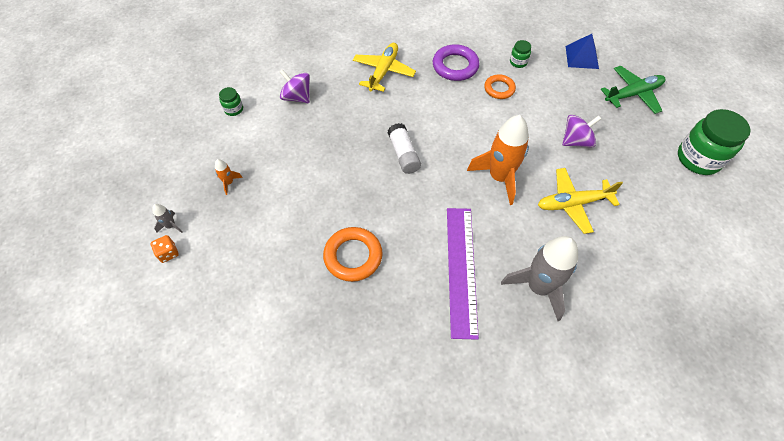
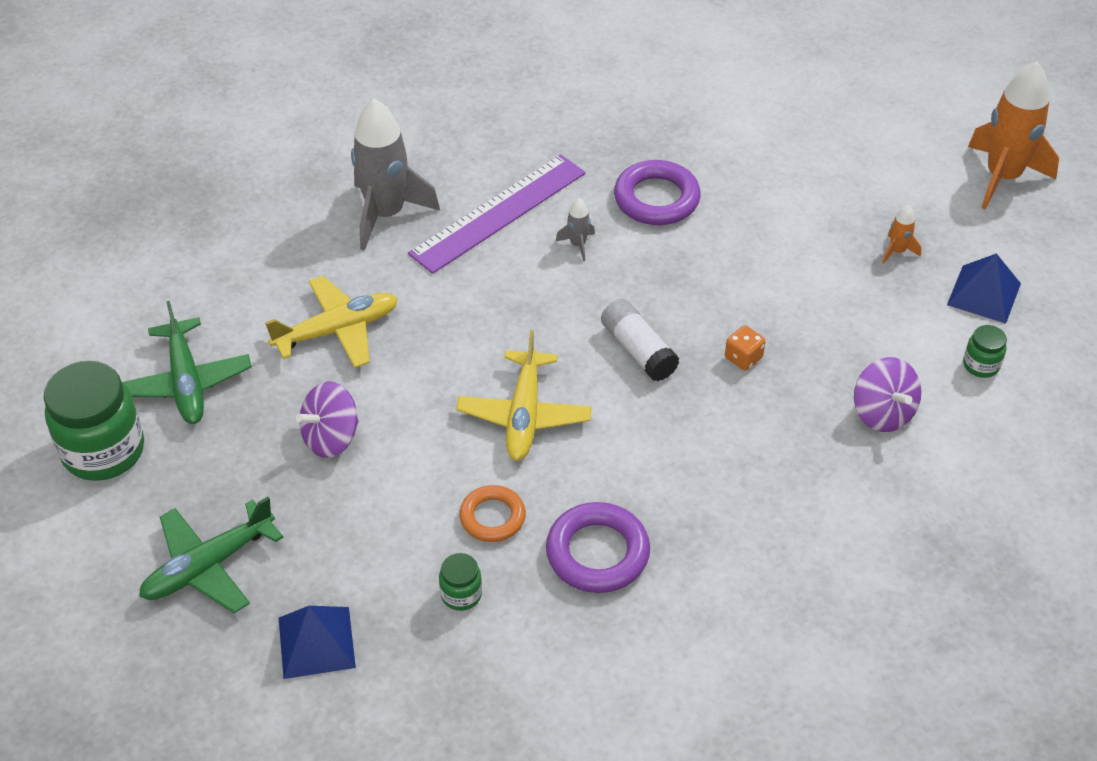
camera: 165 degrees right, 10 degrees down
orange dice [150,235,179,263] -> orange dice moved to [725,325,766,371]
grey rocket [152,204,183,233] -> grey rocket moved to [556,198,595,261]
purple spinning top [280,69,310,103] -> purple spinning top turned 45 degrees clockwise [854,357,921,432]
orange ring [323,227,383,282] -> purple ring [614,160,701,225]
yellow plane [353,43,416,92] -> yellow plane moved to [456,330,592,461]
purple ruler [447,208,479,340] -> purple ruler turned 60 degrees clockwise [408,154,586,274]
orange rocket [467,115,529,205] -> orange rocket moved to [968,61,1059,210]
none -> green plane [123,301,251,424]
none -> blue pyramid [947,253,1021,324]

